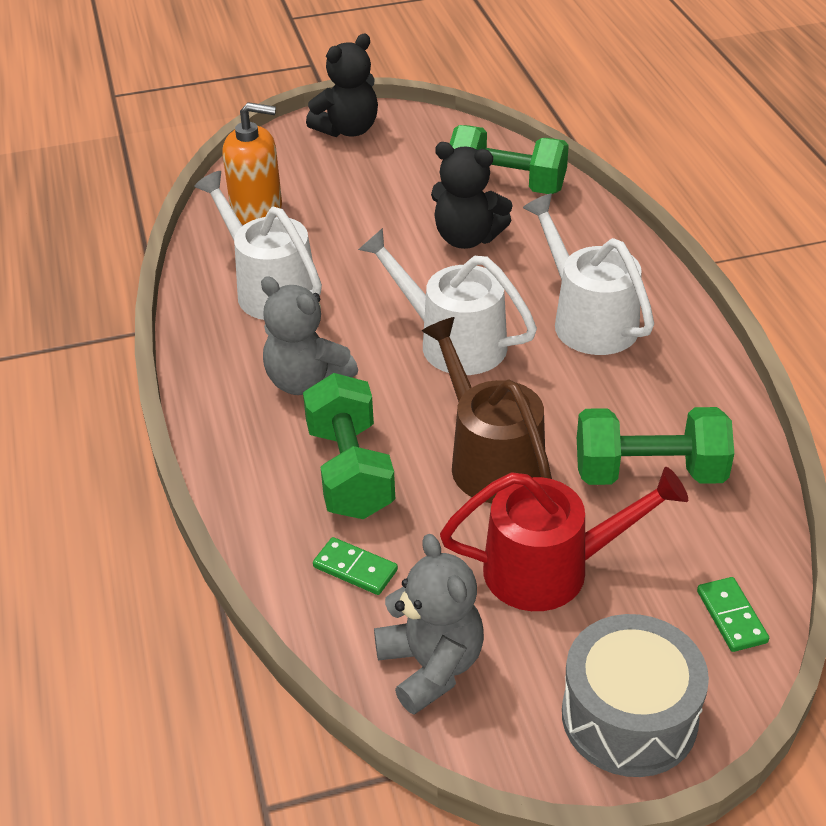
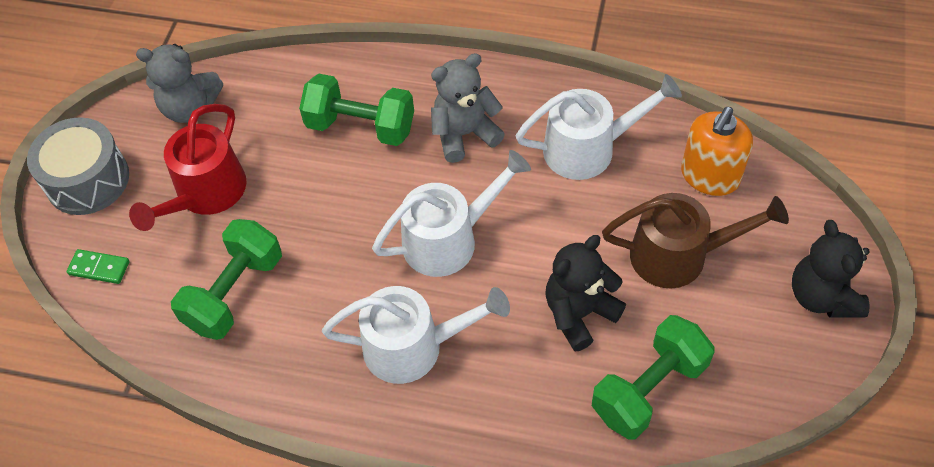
camera: 120 degrees right, 15 degrees up
green domino [313,537,398,595] -> none
brown watering can [422,317,552,503] -> brown watering can moved to [602,193,789,289]

